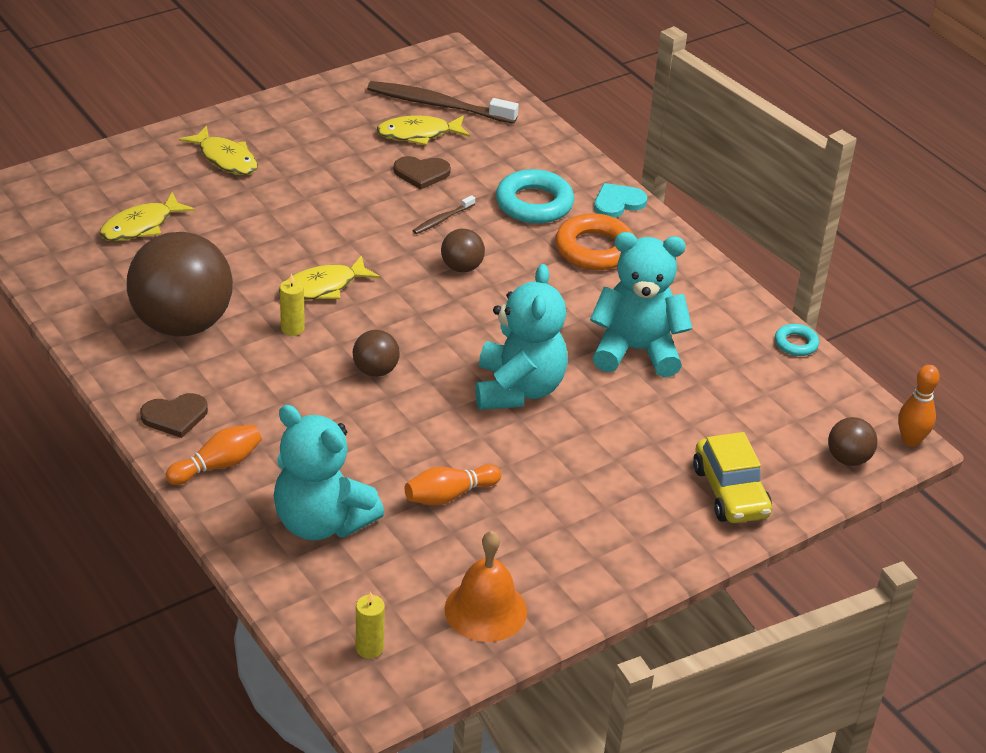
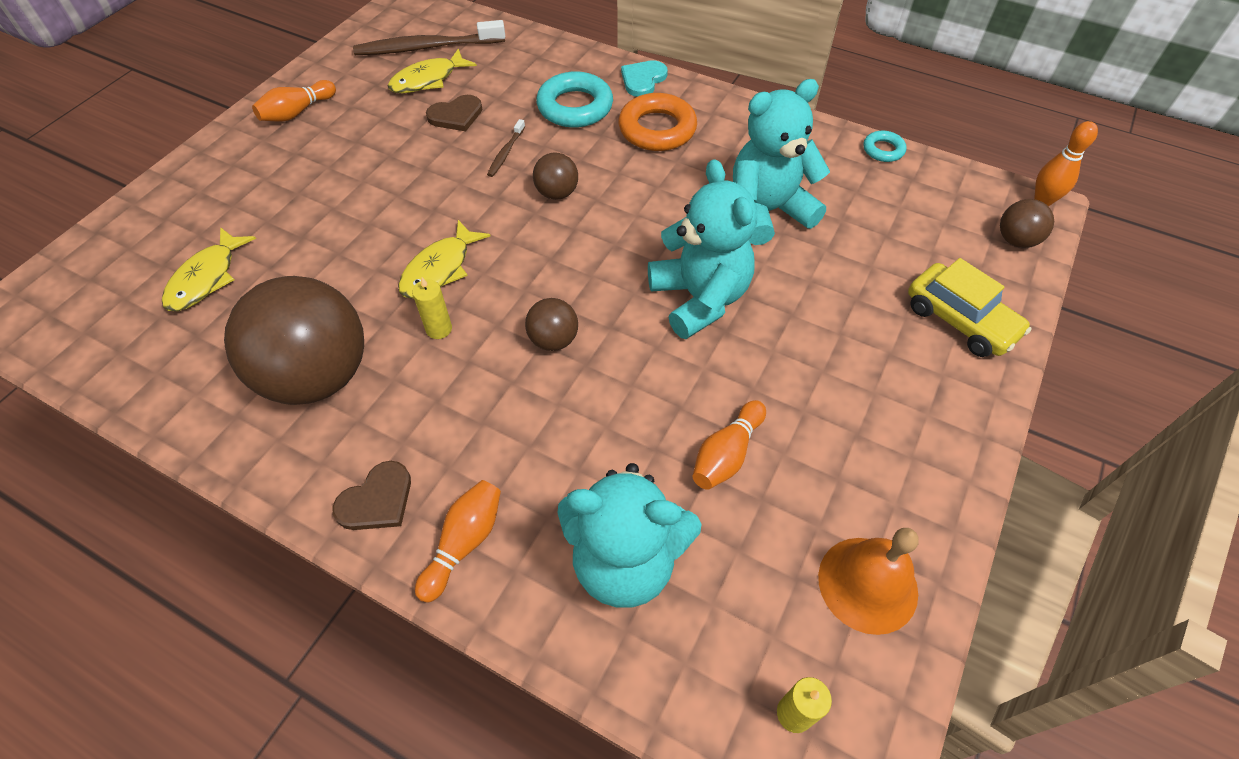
camera: 25 degrees left, 15 degrees up
yellow fish [179,126,258,175] -> none
none -> orange bowling pin [252,80,336,121]

